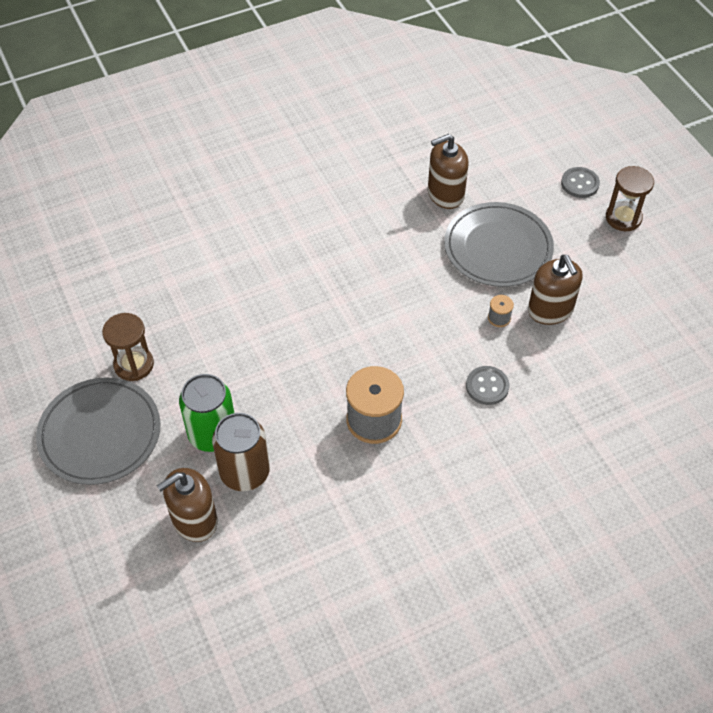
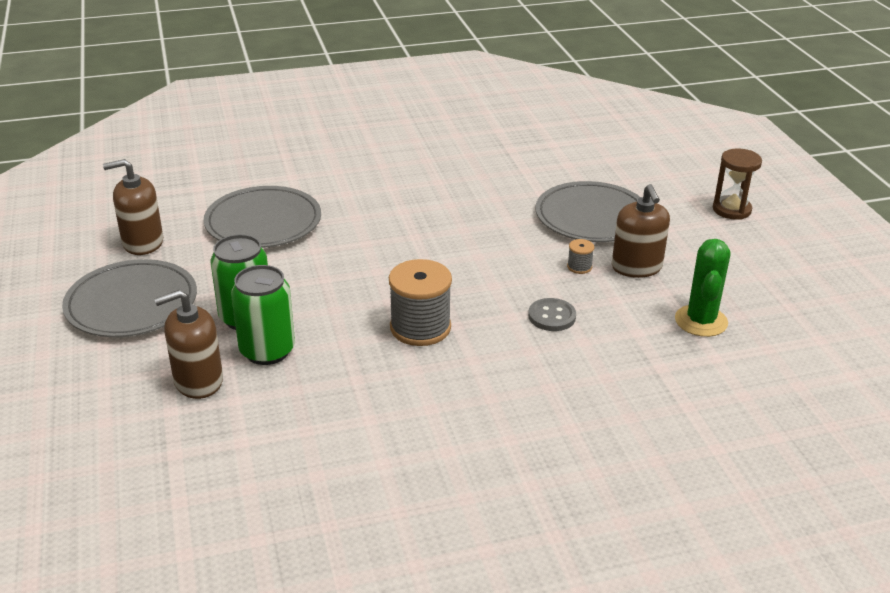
camera: 10 degrees right, 20 degrees down
brown hourglass [102,313,154,381] -> none
brown can [212,413,270,491] -> green can [231,265,295,365]
brown soap dispenser [428,134,469,209] -> brown soap dispenser moved to [103,159,163,255]
grey button [561,167,600,198] -> none
none -> grey plate [203,186,321,248]
none -> green cactus [675,239,730,337]

